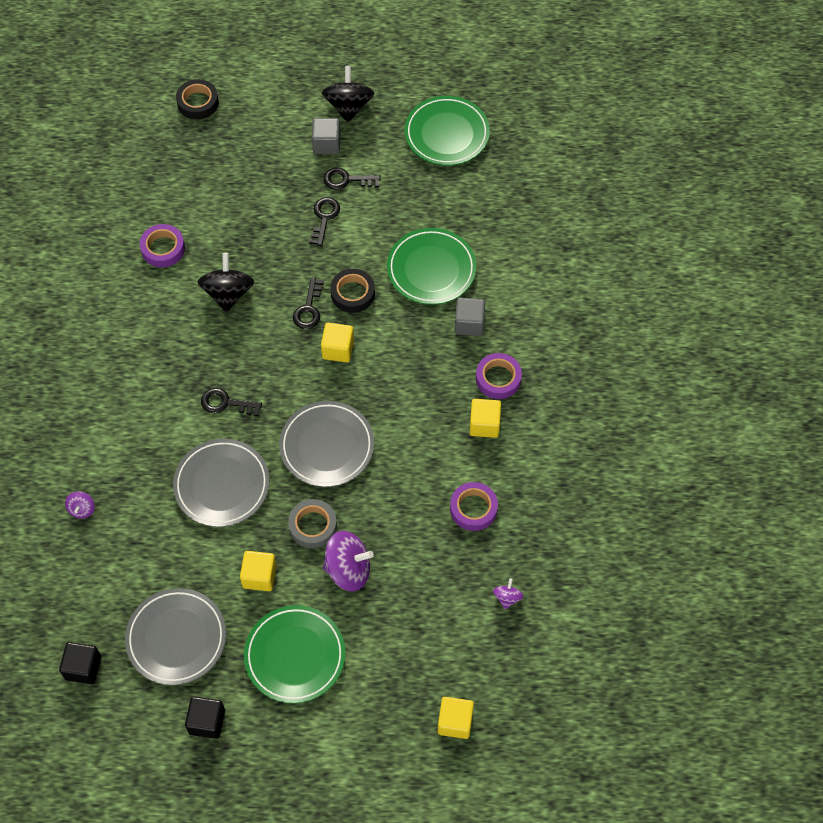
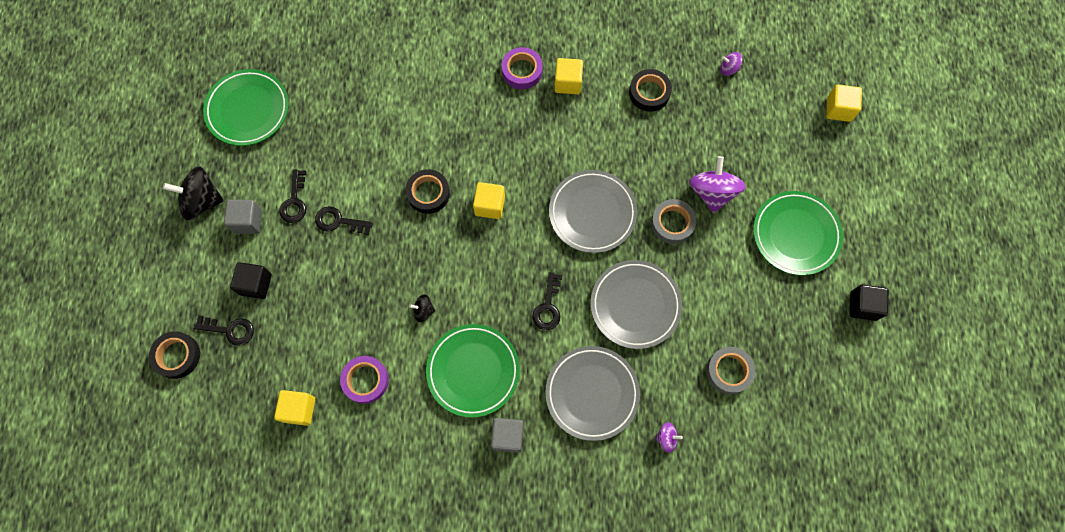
camera: 90 degrees left, 10 degrees up
black cube [59,642,101,684] -> black cube moved to [230,262,272,299]
grey plate [125,588,226,685] -> grey plate moved to [545,346,640,441]
black spinning top [198,253,254,313] -> black spinning top [409,294,435,322], size x0.50
yellow cube [240,551,277,591] -> yellow cube moved to [274,390,315,426]
black key [293,278,324,329] -> black key moved to [194,315,254,346]
green plate [387,228,476,305] -> green plate moved to [426,324,520,418]
purple tape [450,482,498,531] -> black tape [629,69,672,112]
grey cube [455,298,485,336] -> grey cube moved to [491,418,524,453]
none -> grey tape [706,347,755,394]

